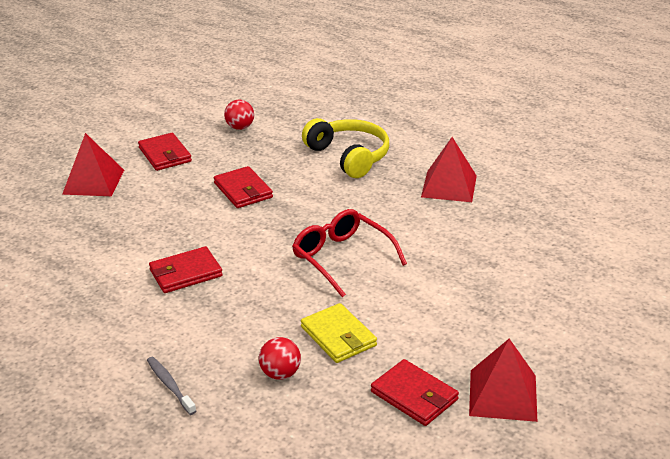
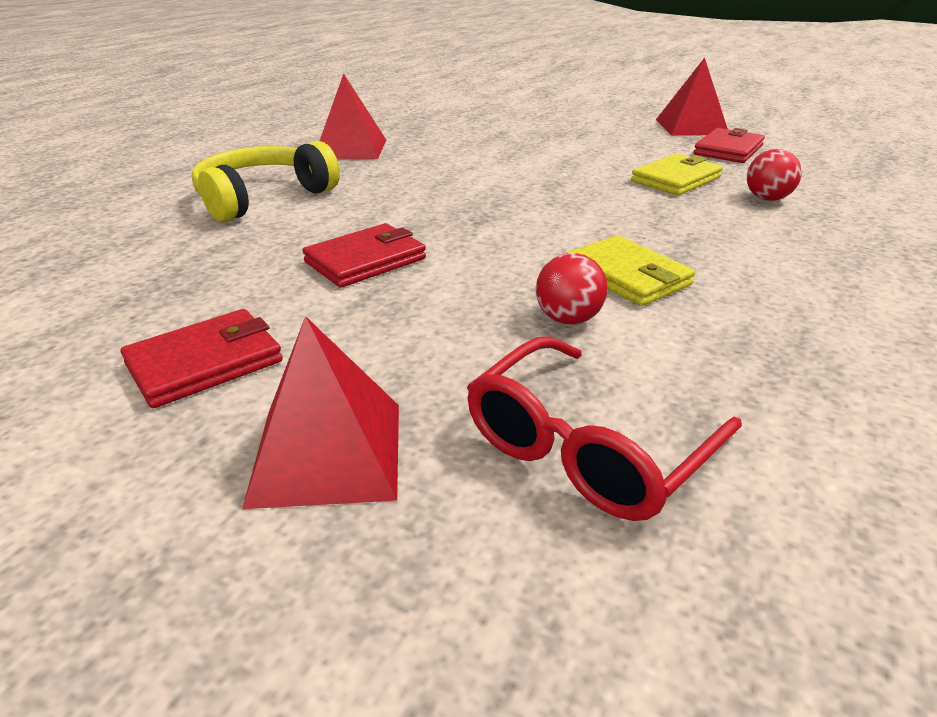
camera: 100 degrees left, 0 degrees up
grey toothbrush [147,357,196,415] -> none
red wallet [149,246,223,293] -> yellow wallet [567,235,695,306]
red ball [224,100,254,130] -> red ball moved to [536,253,608,324]
red glasses [292,209,407,297] -> red glasses moved to [467,336,742,521]

